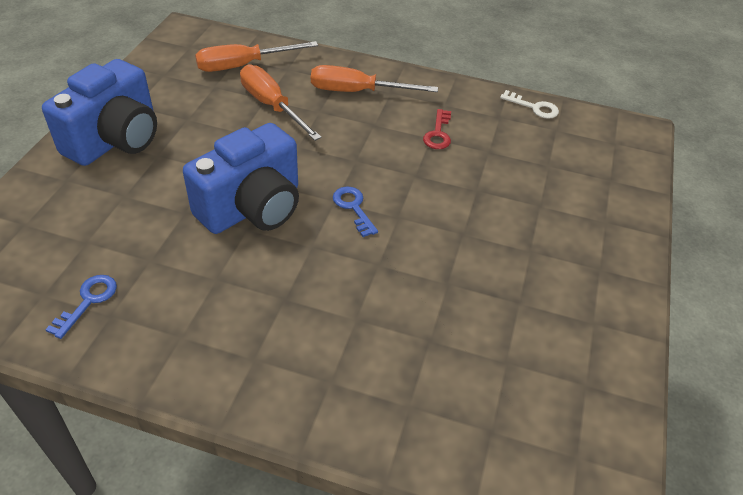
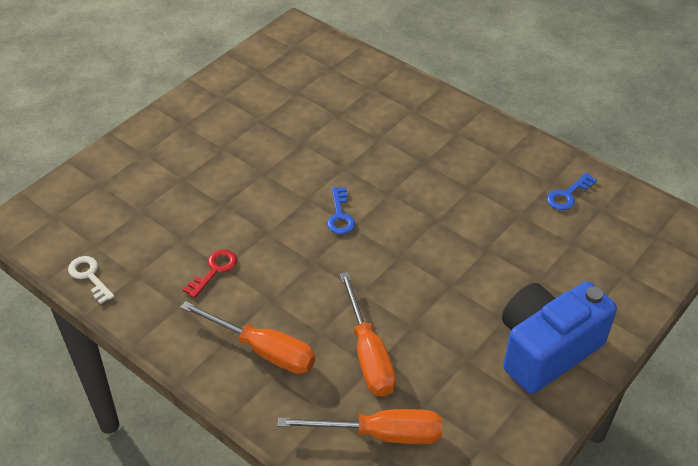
camera: 155 degrees left, 0 degrees up
blue camera [183,123,299,234] -> none

